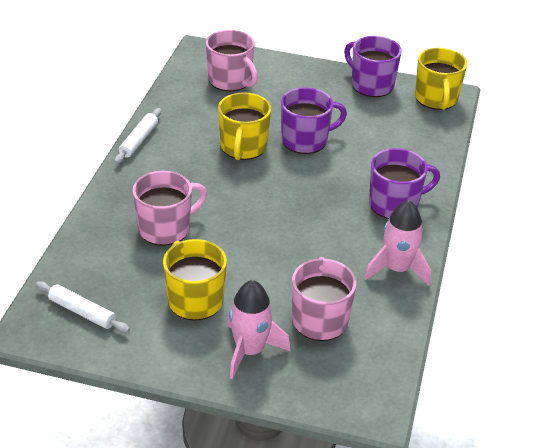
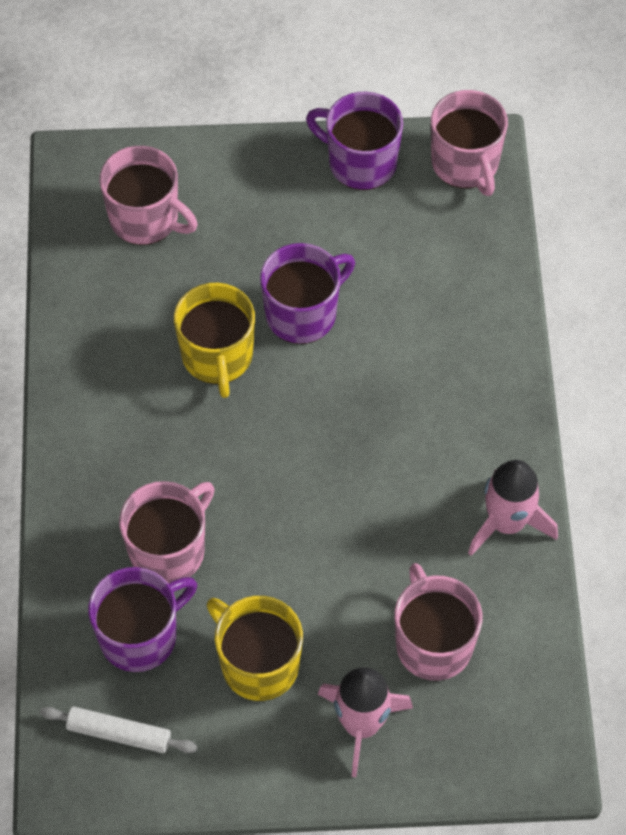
camera: 15 degrees left, 20 degrees up
white rolling pin [115,108,161,164] -> none
purple mug [369,148,440,219] -> purple mug moved to [88,567,197,672]
yellow mug [415,48,467,110] -> pink mug [431,90,508,196]

